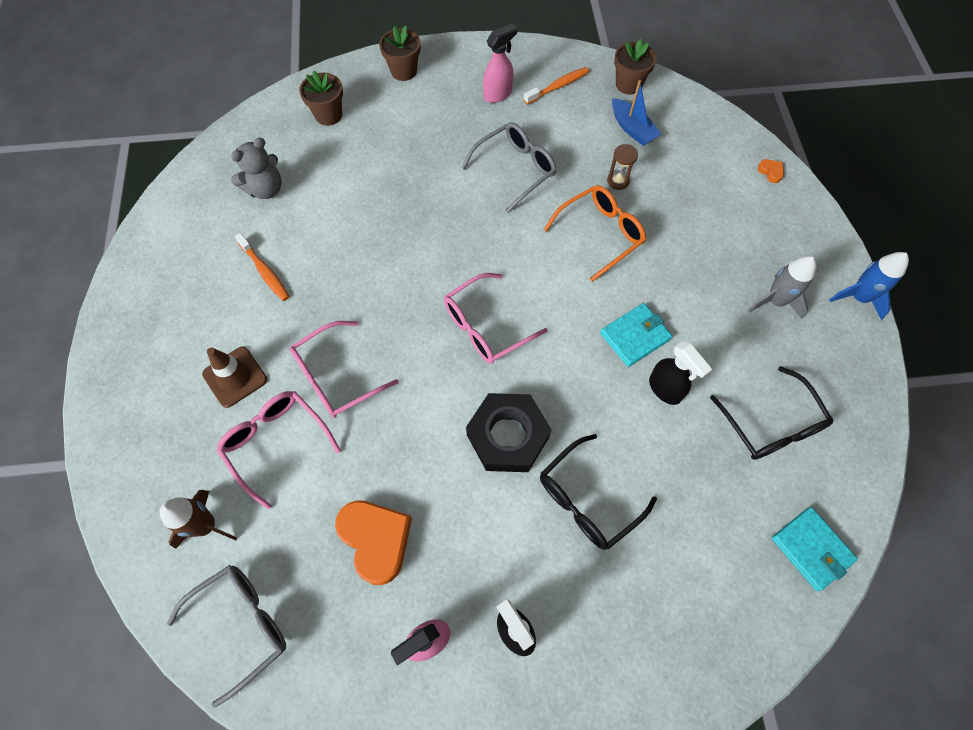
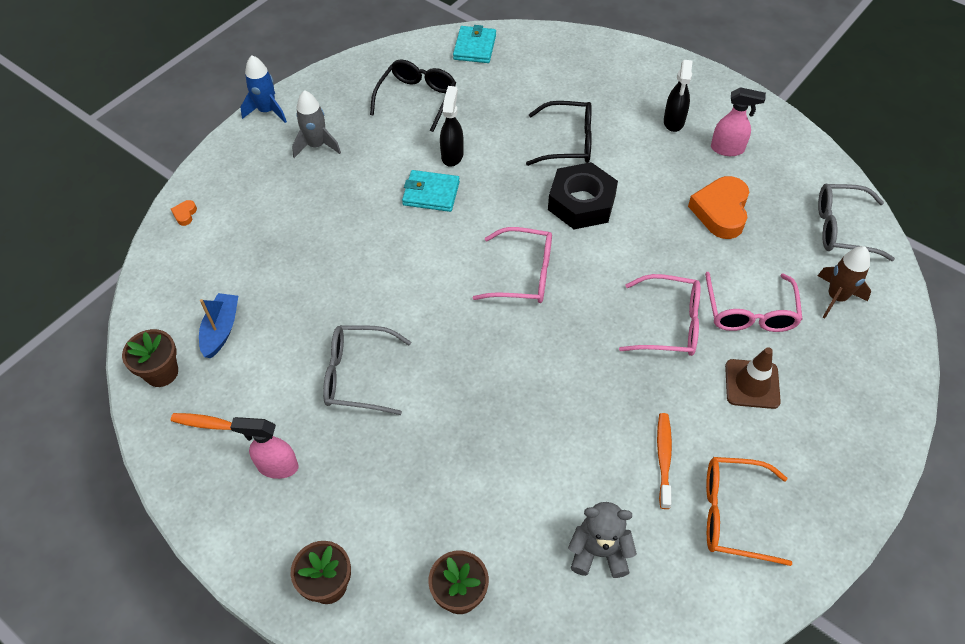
camera: 135 degrees left, 10 degrees down
orange glasses [544,185,646,282] -> orange glasses moved to [706,457,792,566]
brown hourglass [607,144,638,190] -> none

